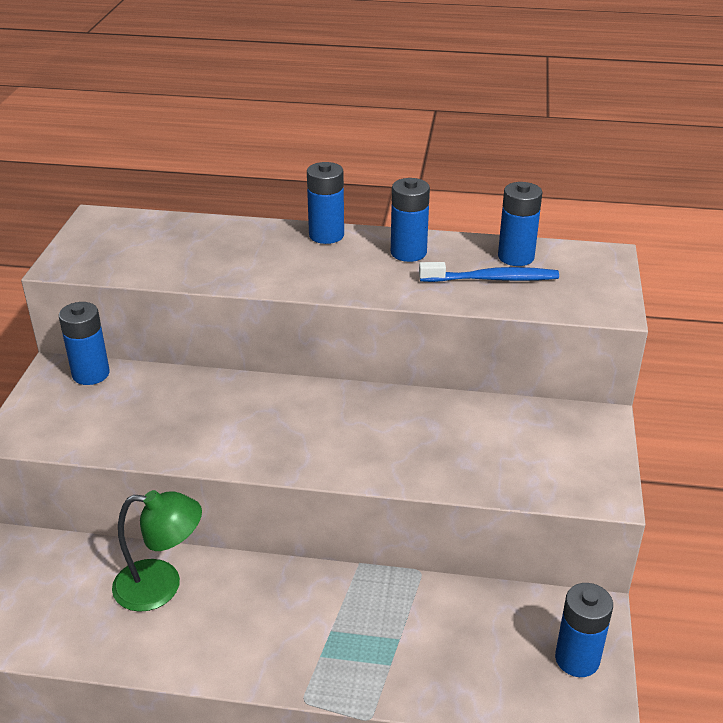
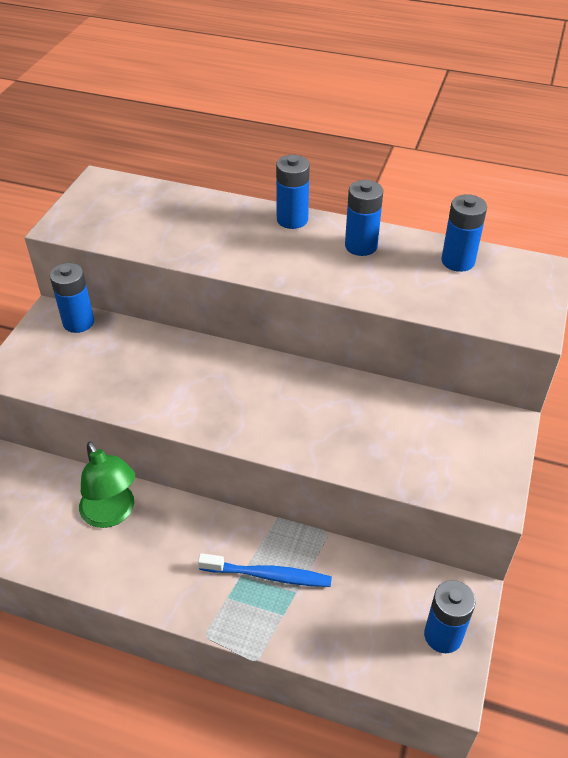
camera: 10 degrees right, 10 degrees up
green lamp [112,490,202,612] -> green lamp turned 45 degrees clockwise [79,441,135,528]
blue toothbrush [419,262,559,282] -> blue toothbrush moved to [198,553,332,587]

